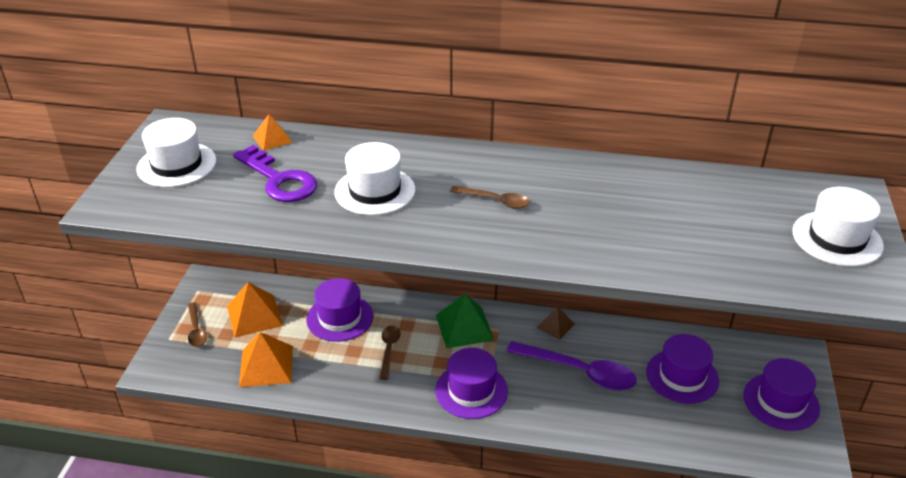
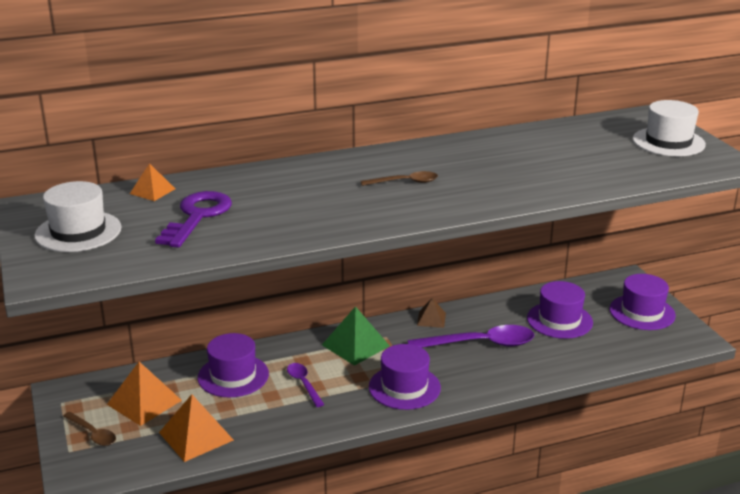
camera: 30 degrees left, 10 degrees down
purple key [233,145,317,202] -> purple key turned 90 degrees counterclockwise [155,191,232,248]
white hat [334,142,415,215] -> none
brown spoon [379,325,401,380] -> purple spoon [287,363,325,407]

